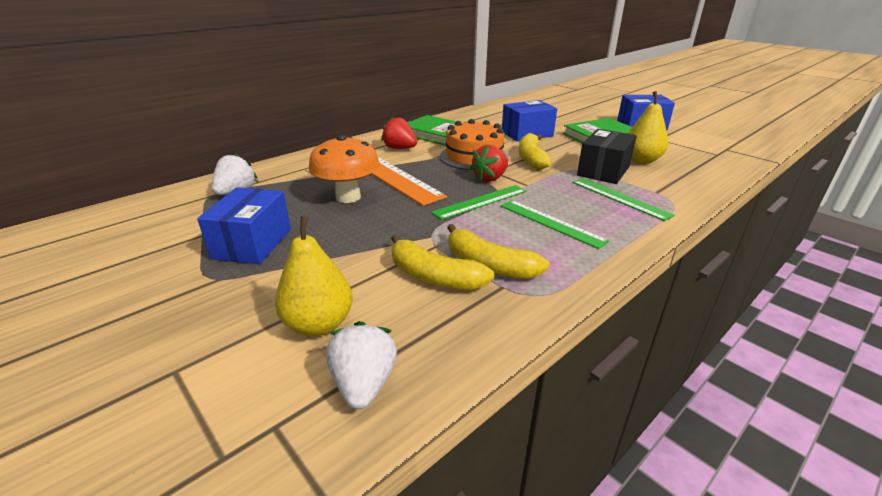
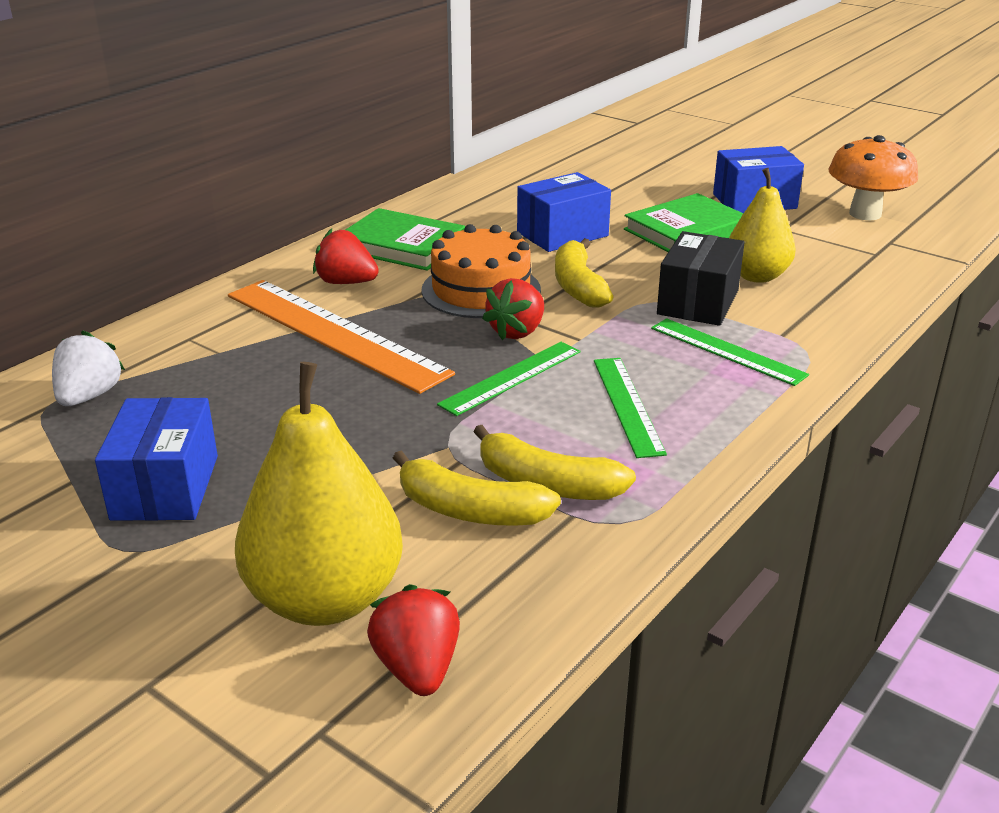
camera: 10 degrees left, 0 degrees up
yellow pear [275,216,353,336] -> yellow pear [235,362,403,626], size x1.54
orange mushroom [309,135,380,203] -> orange mushroom moved to [828,135,918,220]
white strawberry [326,321,397,409] -> red strawberry [367,584,460,696]
green ruler [501,200,609,249] -> green ruler turned 45 degrees clockwise [594,358,667,458]

